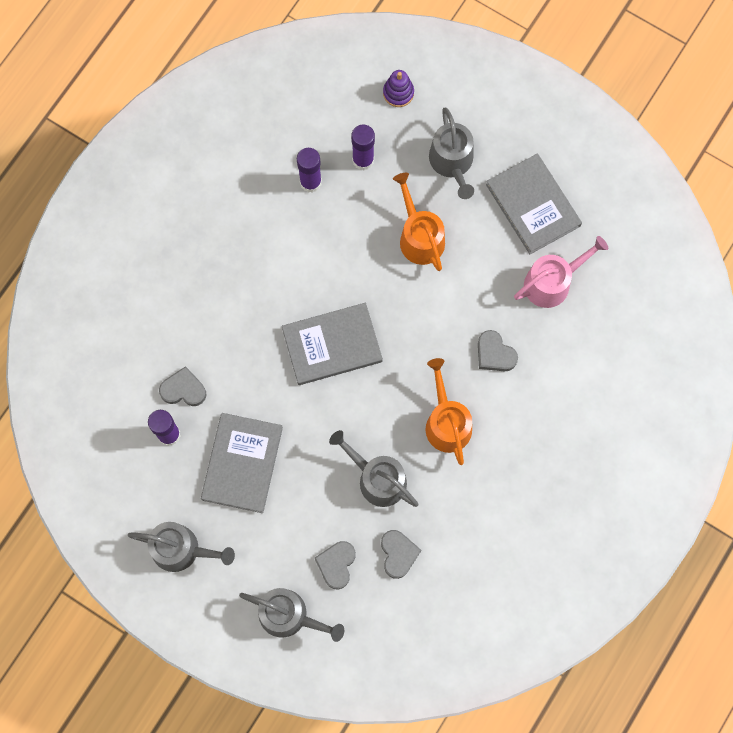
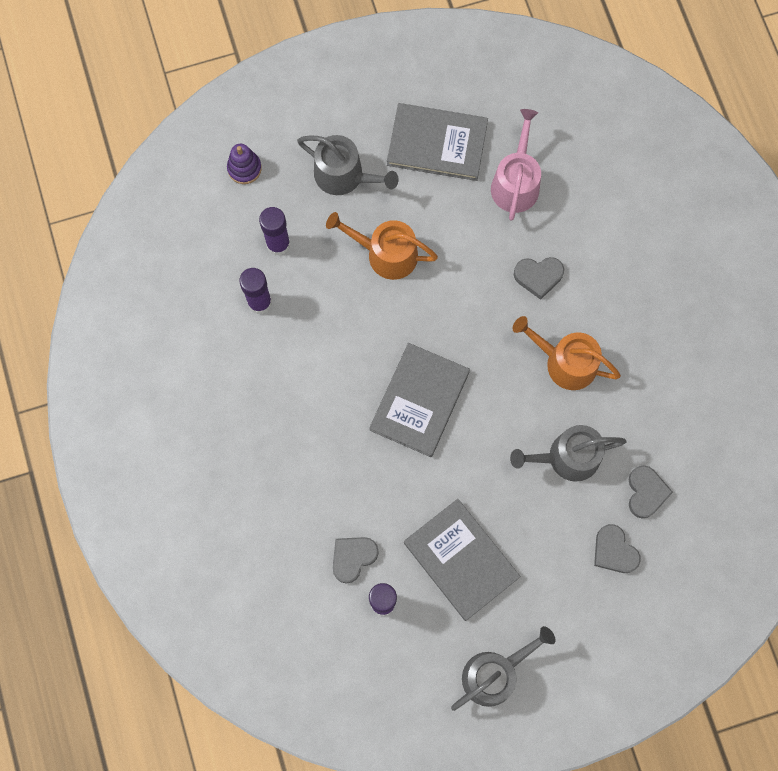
camera: 50 degrees left, 0 degrees up
grey watering can [239,588,344,642] -> none
grey heart [381,530,421,579] -> grey heart turned 60 degrees clockwise [629,465,673,519]

